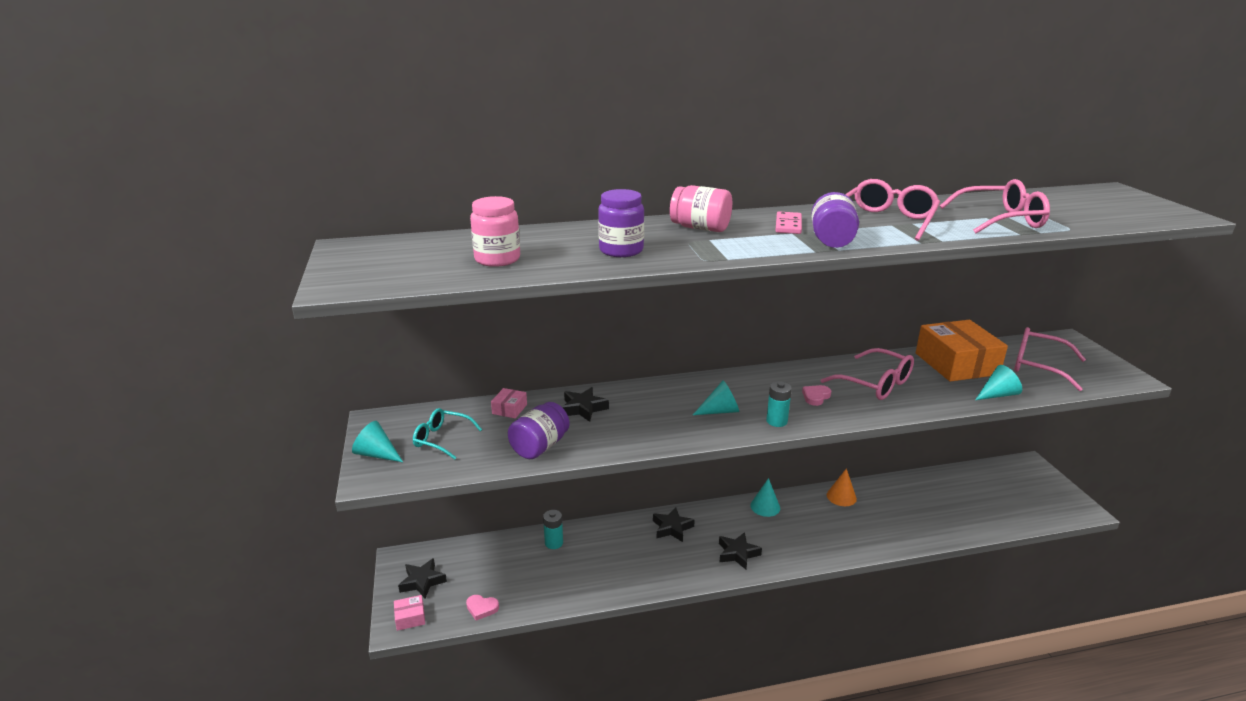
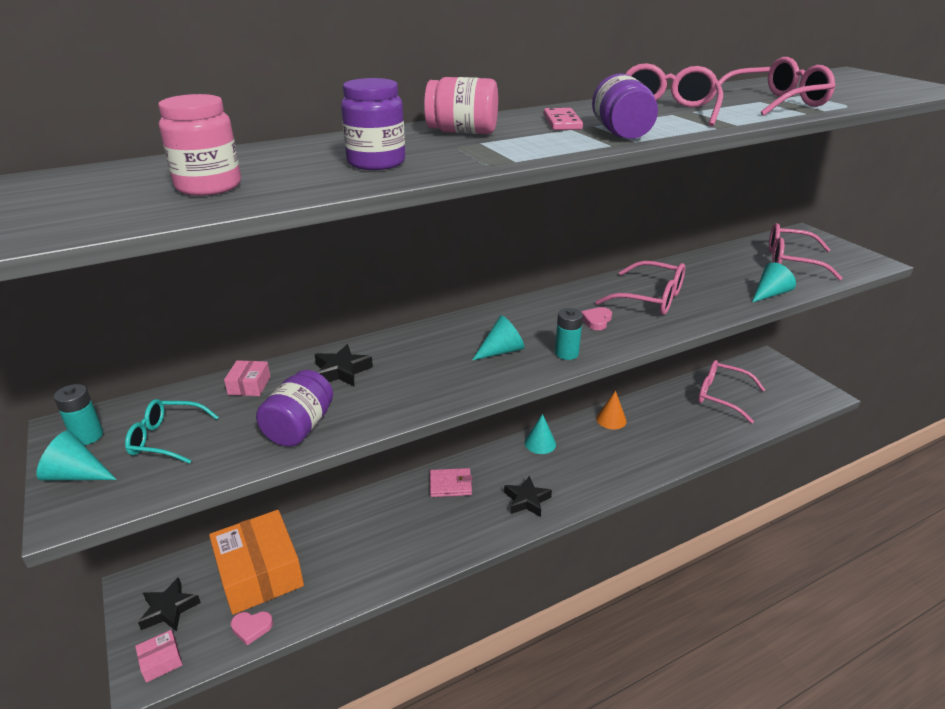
camera: 15 degrees left, 5 degrees up
turquoise battery [543,510,563,549] -> turquoise battery moved to [54,384,103,445]
black star [653,507,695,542] -> pink wallet [430,468,472,497]
orange box [916,320,1008,382] -> orange box moved to [209,510,304,615]
none -> pink glasses [698,360,765,424]

